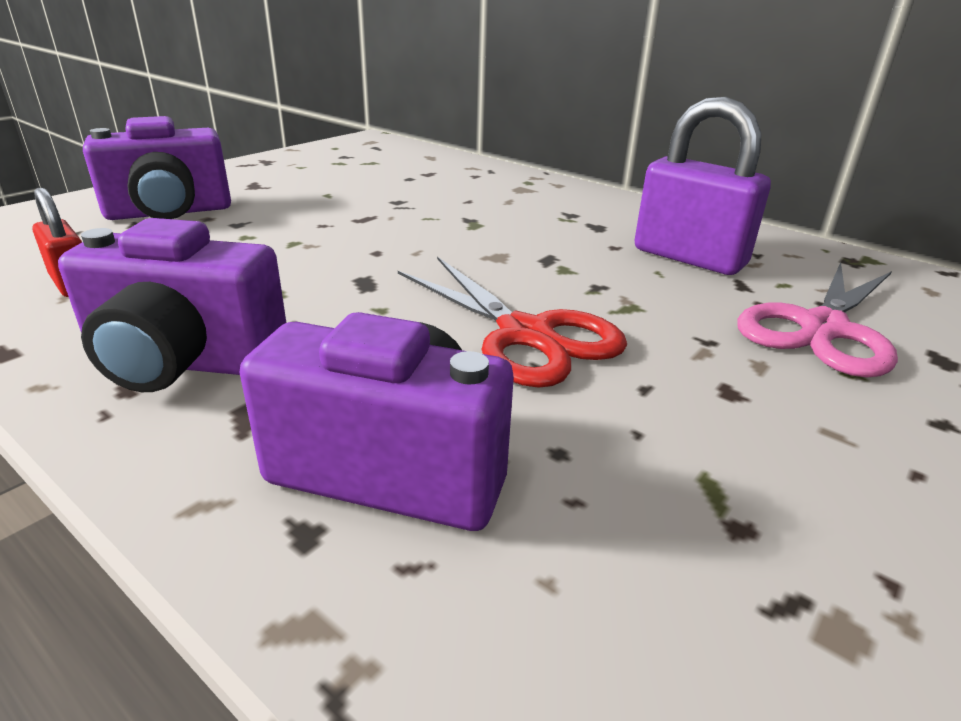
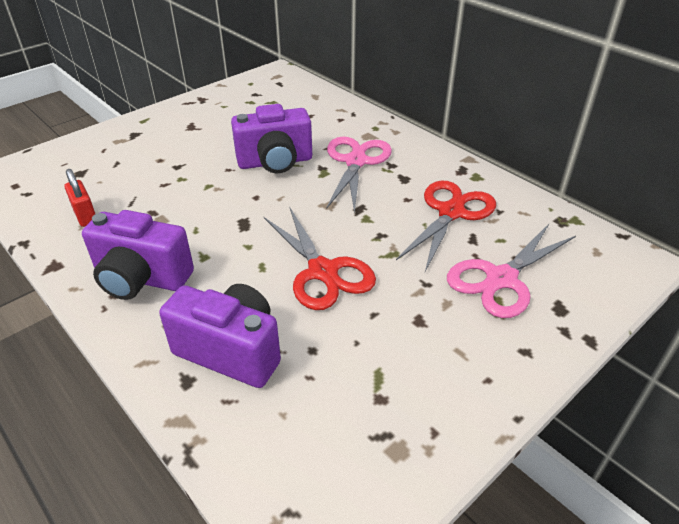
camera: 10 degrees right, 10 degrees up
purple camera [83,116,231,220] -> purple camera moved to [231,104,312,173]
purple padlock [634,97,771,275] -> red scissors [396,181,496,272]
none -> pink scissors [326,137,392,214]

